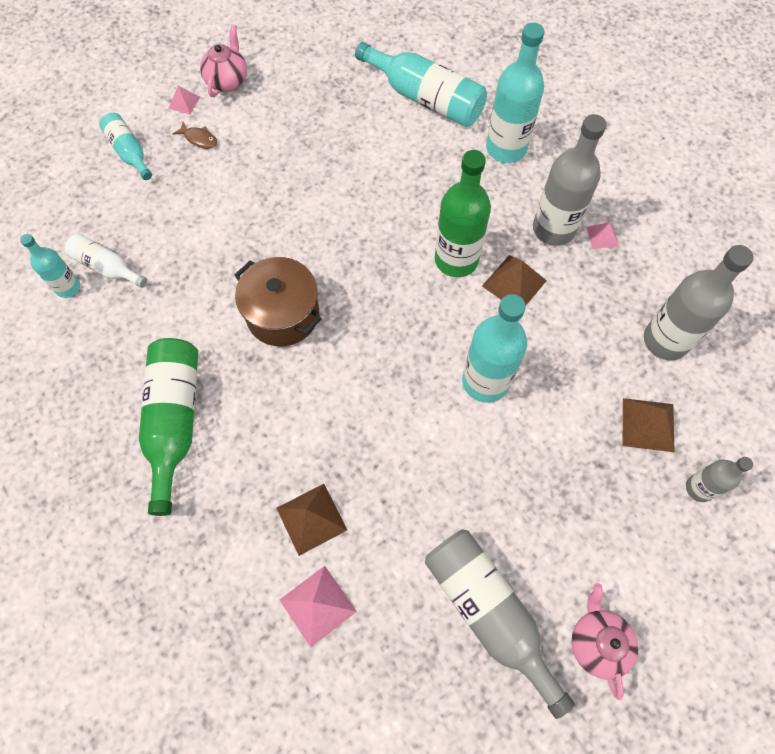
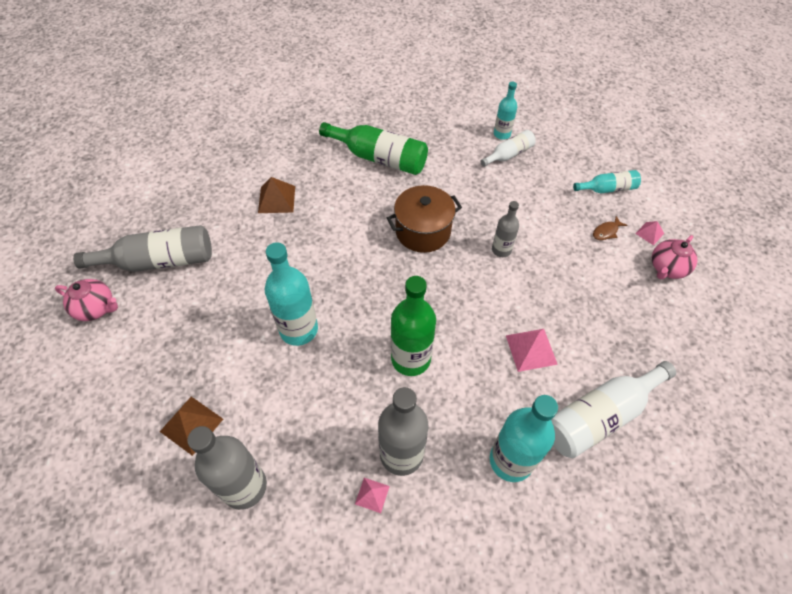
camera: 115 degrees right, 10 degrees down
pink teapot [200,25,247,97] -> pink teapot turned 90 degrees clockwise [652,235,698,279]
pink pyramid [280,566,357,647] -> pink pyramid moved to [506,329,558,372]
turquoise bottle [355,42,487,127] -> white bottle [551,361,676,458]
brown pyramid [482,255,547,305] -> none
grey bottle [686,457,753,502] -> grey bottle moved to [492,201,519,257]

